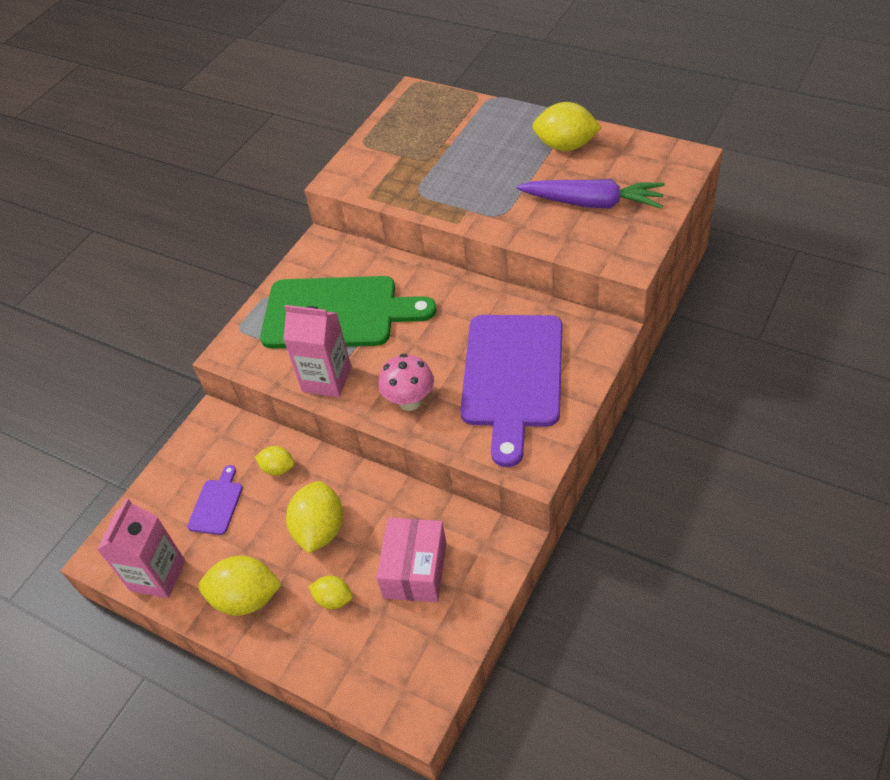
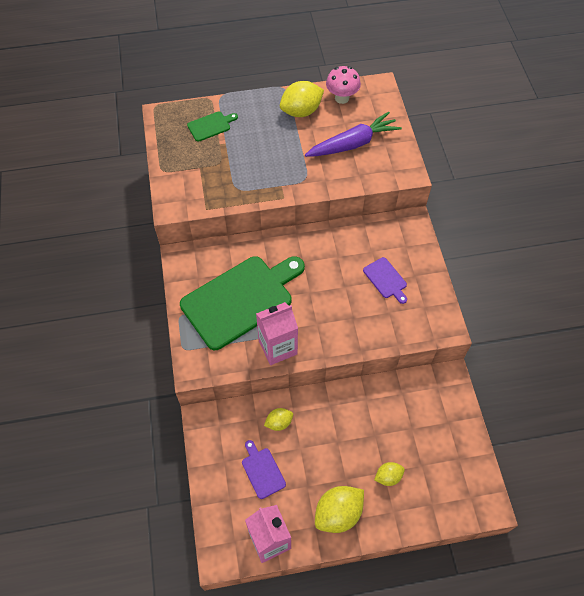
camera: 45 degrees left, 10 degrees up
yellow lemon [286,481,343,554] -> none
pink box [377,518,446,602] -> none
pink mushroom [379,354,434,411] -> pink mushroom moved to [326,66,361,104]
purple cutting board [460,315,562,467] -> purple cutting board [363,257,407,304], size x0.42
none -> green cutting board [187,111,238,142]

